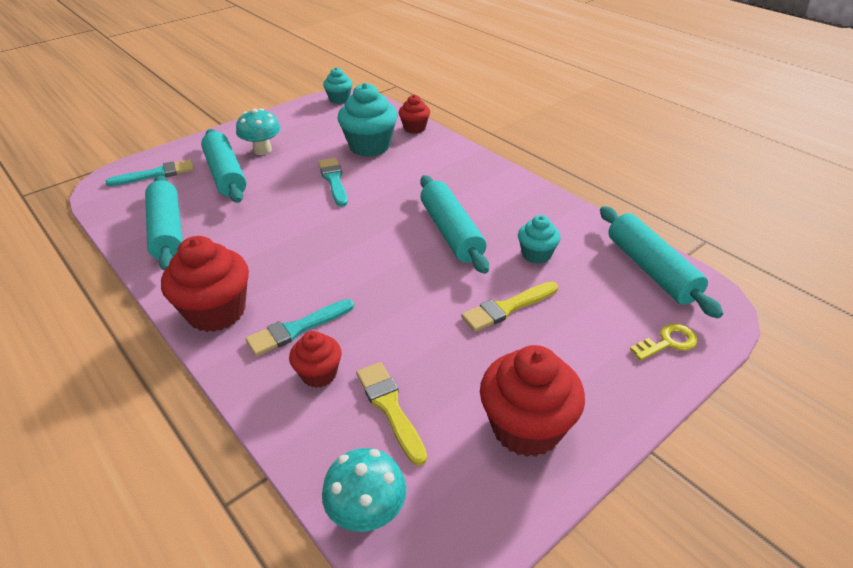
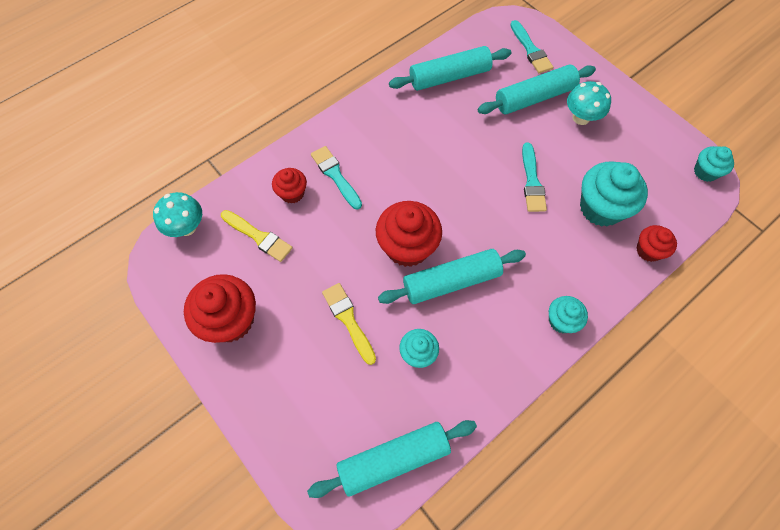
camera: 90 degrees right, 25 degrees up
red cupcake [161,236,249,332] -> red cupcake moved to [376,201,442,267]
turquoise brush [318,158,348,207] -> turquoise brush turned 105 degrees clockwise [522,143,547,212]
yellow brush [356,362,427,466] -> yellow brush turned 60 degrees clockwise [221,210,293,262]
yellow key [630,324,698,361] -> none
none -> turquoise cupcake [549,296,588,333]

